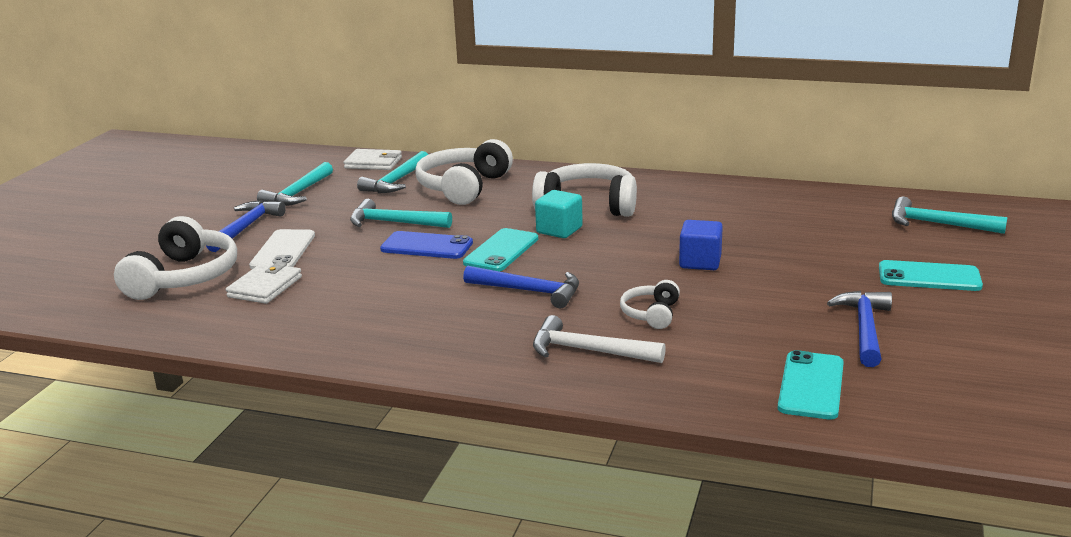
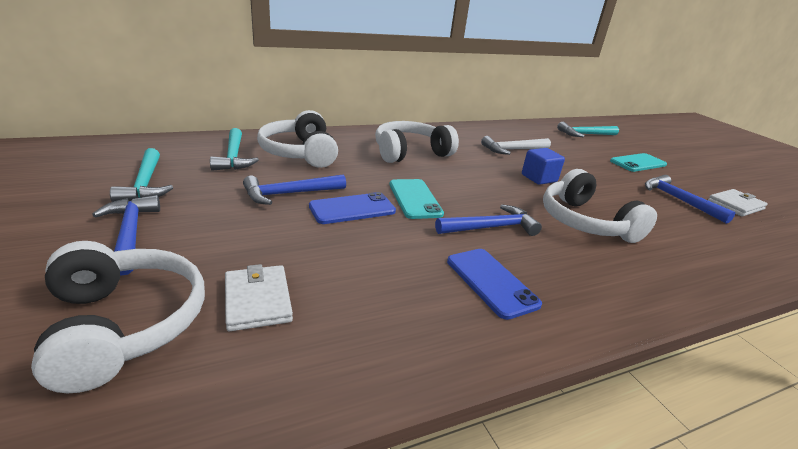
camera: 45 degrees left, 5 degrees up
white phone [249,229,315,269] -> none
white wallet [344,149,402,170] -> white wallet moved to [708,189,768,217]
turquoise hammer [350,199,452,228] -> blue hammer [243,174,346,205]
white hammer [533,315,666,363] -> white hammer moved to [481,136,551,155]
turquoise cube [535,190,583,238] -> none
white headphones [620,280,680,329] -> white headphones [543,169,657,243], size x1.94
turquoise phone [778,350,844,420] -> none
none -> blue phone [447,249,542,320]

